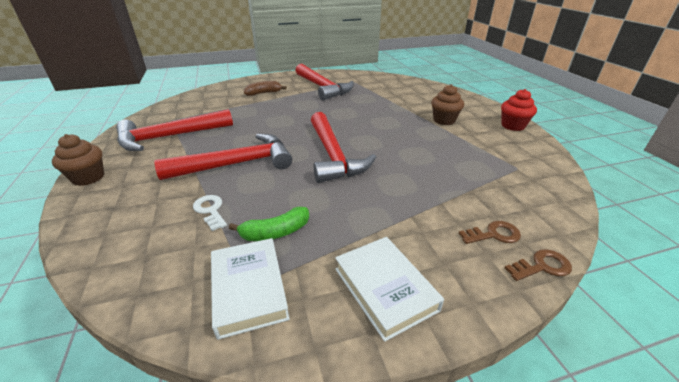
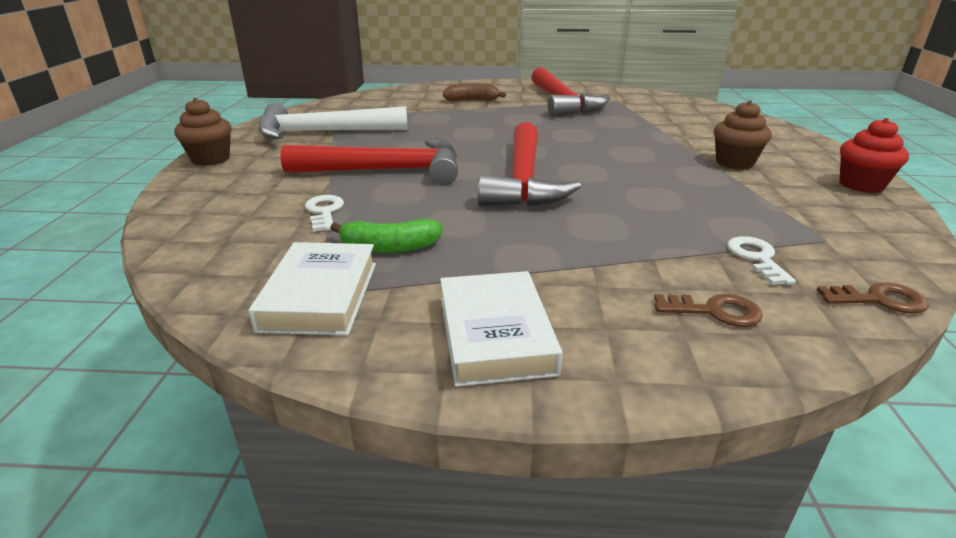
camera: 20 degrees right, 5 degrees down
red hammer [116,109,233,151] -> white hammer [258,103,408,139]
brown key [505,249,572,281] -> brown key moved to [817,282,929,314]
none -> white key [727,236,796,285]

